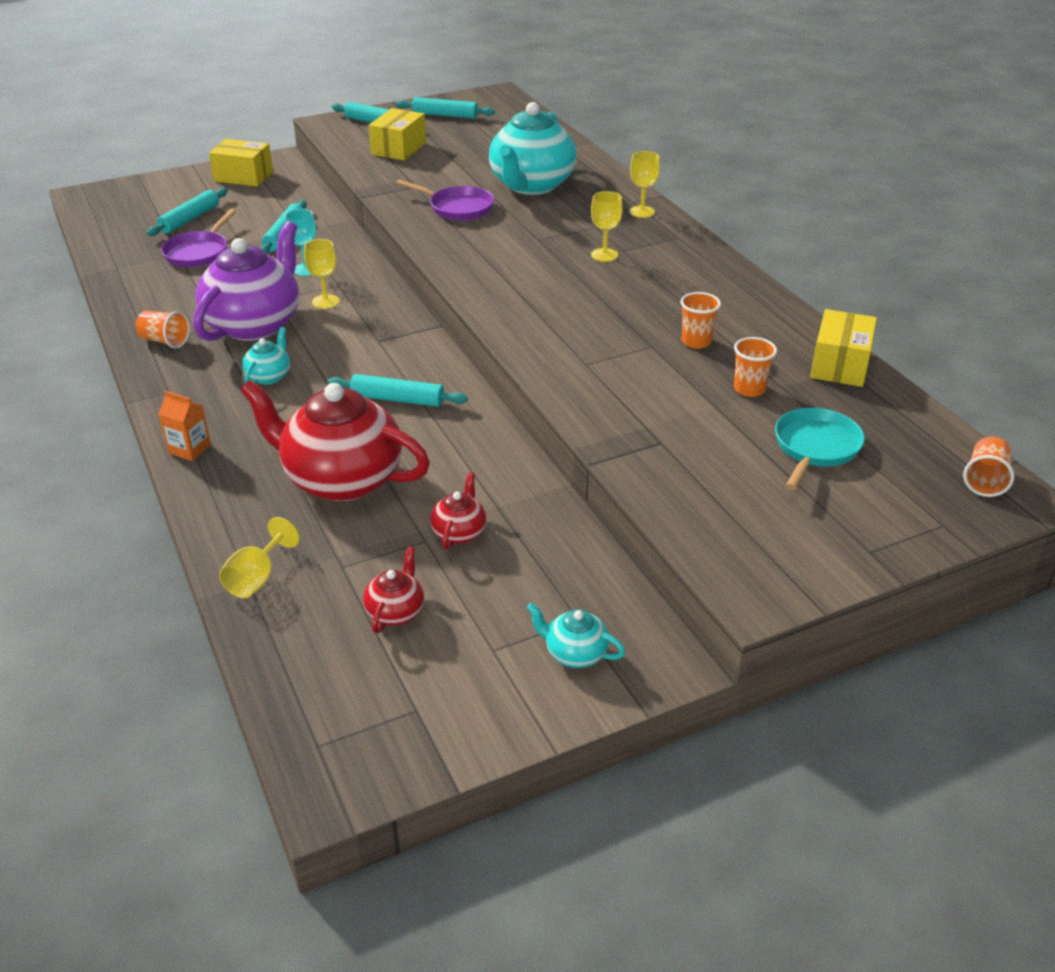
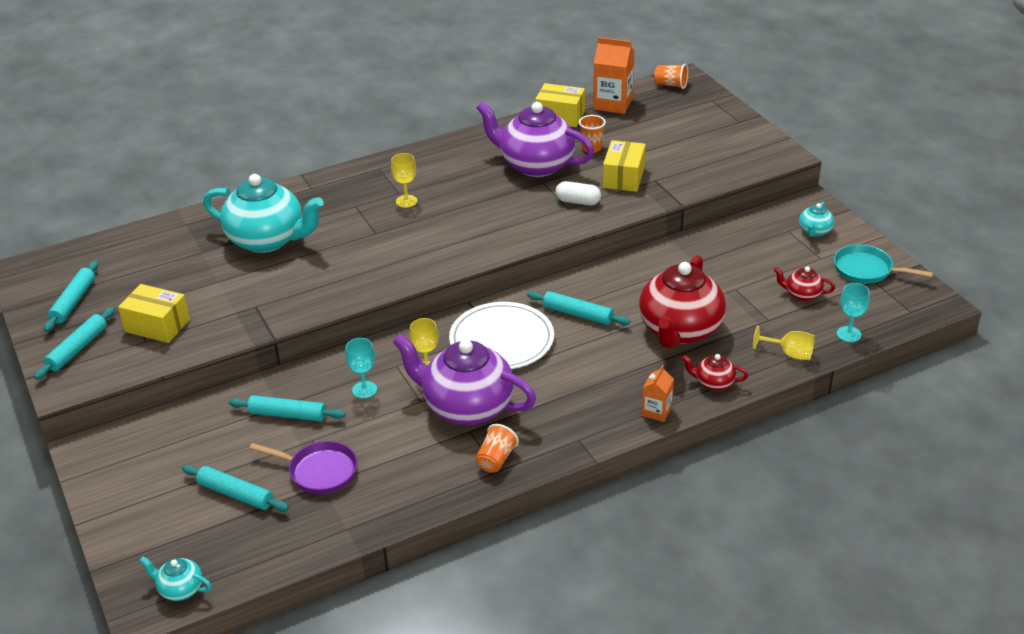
camera: 90 degrees left, 0 degrees up
yellow box [209,139,273,187] -> yellow box moved to [603,140,646,192]
turquoise teapot [242,327,290,385] -> turquoise teapot moved to [139,556,211,601]
turquoise rolling pin [327,374,468,407] -> turquoise rolling pin turned 75 degrees counterclockwise [527,291,630,325]
purple pan [396,179,494,221] -> none
red teapot [430,472,487,550] -> red teapot moved to [682,354,748,391]
yellow goblet [630,151,660,218] -> none
orange cup [681,292,721,349] -> purple teapot [476,102,594,177]
turquoise pan [775,408,865,490] -> turquoise pan moved to [834,244,933,283]
none -> white plate [449,302,554,369]
none -> white capsule [555,181,601,206]
none -> orange carton [593,37,634,114]
none -> turquoise goblet [837,283,870,342]

